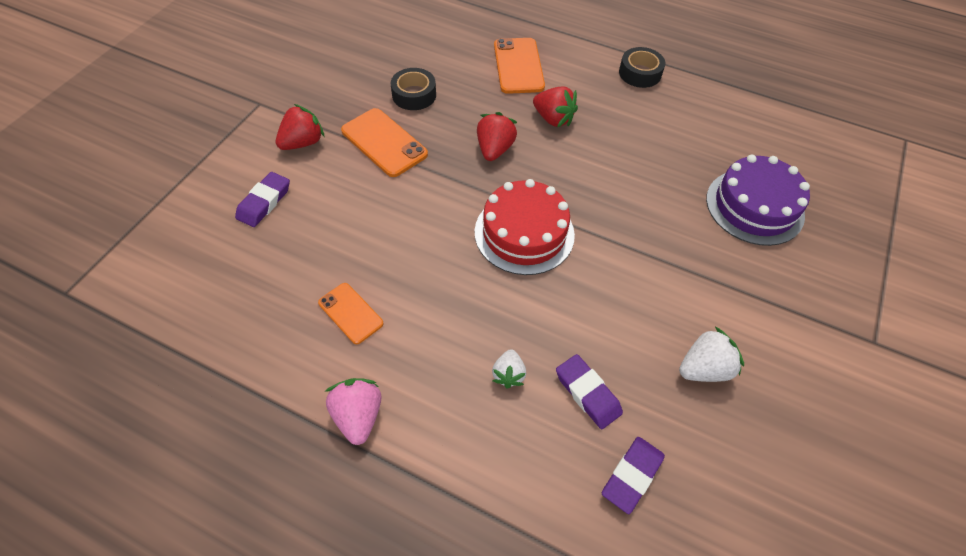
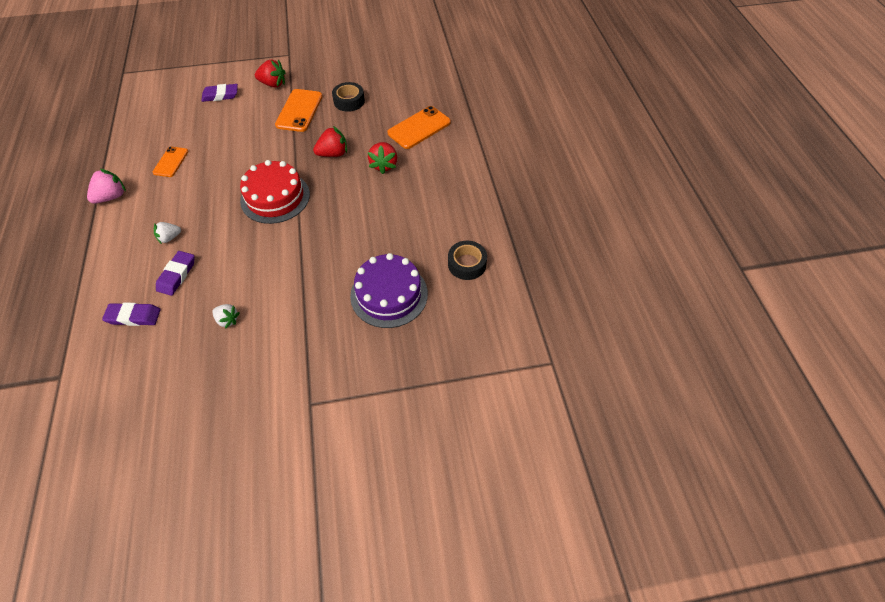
camera: 55 degrees right, 0 degrees up
black tape [619,47,665,88] -> black tape moved to [448,240,487,280]
white strawberry [679,327,744,382] -> white strawberry [212,304,240,329], size x0.66

